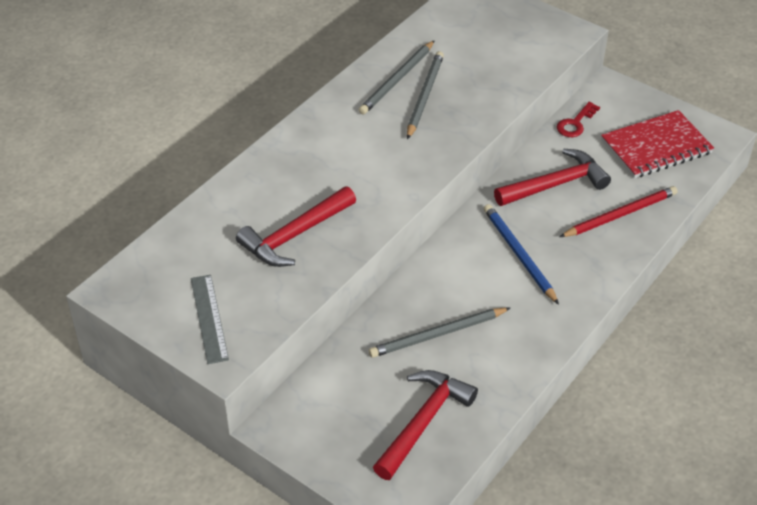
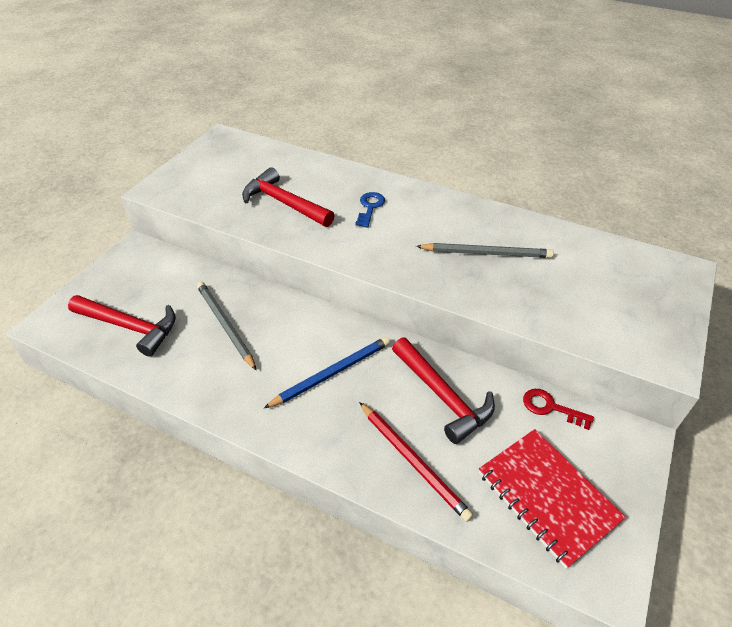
camera: 80 degrees right, 0 degrees up
grey ruler [191,275,229,364] -> none
grey pencil [359,40,435,115] -> none
none -> blue key [355,192,385,228]

